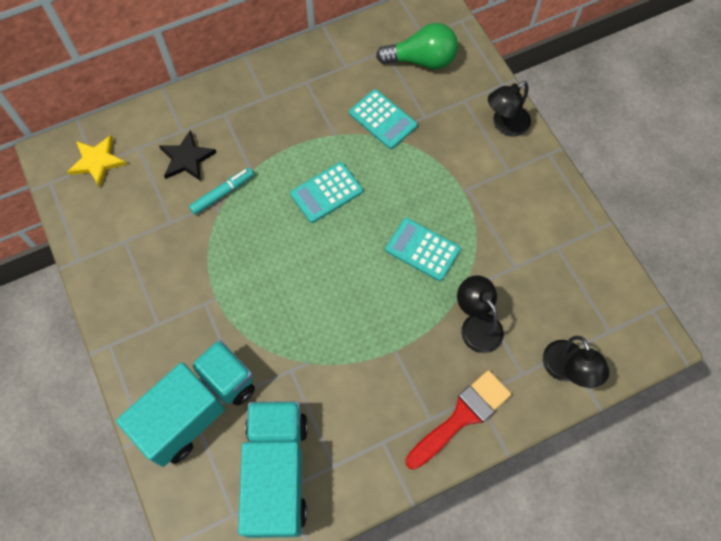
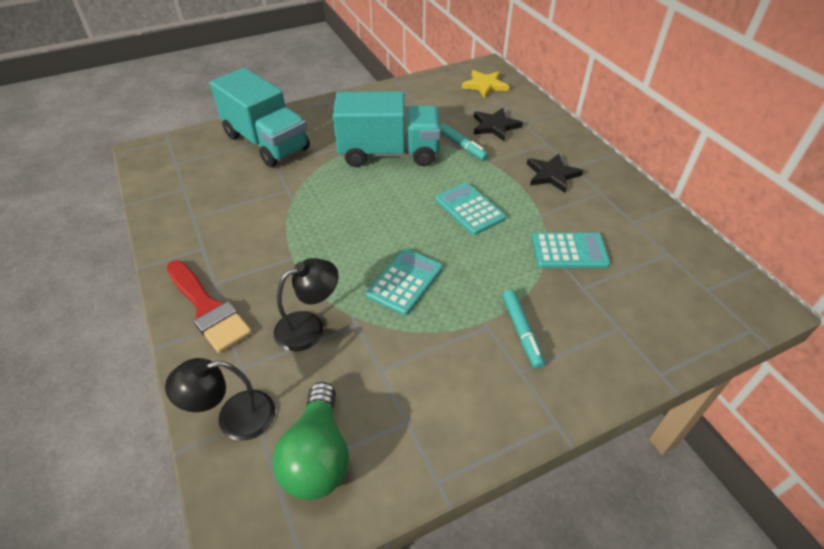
camera: 90 degrees right, 20 degrees down
turquoise truck [238,401,308,538] -> turquoise truck moved to [333,91,441,167]
turquoise calculator [349,89,417,149] -> turquoise calculator turned 135 degrees counterclockwise [532,233,610,268]
green light bulb [376,23,458,69] -> green light bulb moved to [273,382,349,500]
black lamp [488,81,531,137] -> none
none -> turquoise marker [502,290,545,369]
none -> black star [527,154,583,193]

